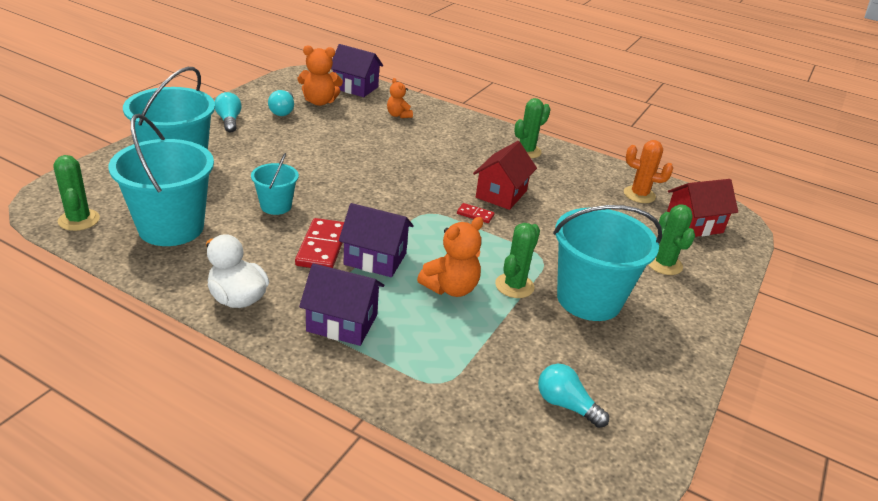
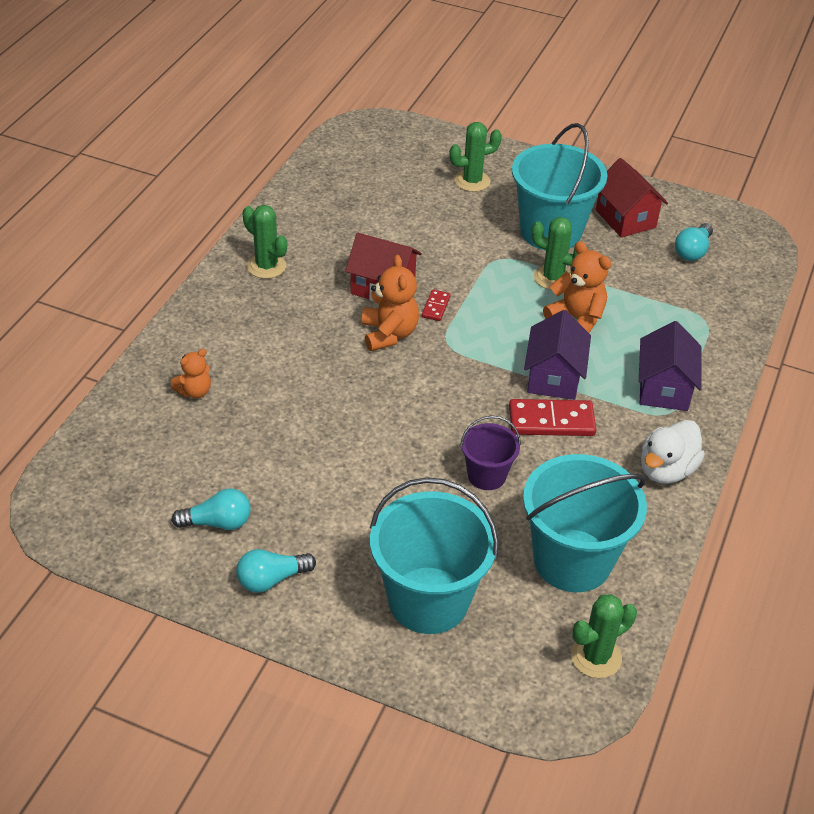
camera: 95 degrees left, 10 degrees up
turquoise bucket [251,153,299,215] -> purple bucket [460,416,521,490]
orange teddy bear [297,46,343,106] -> orange teddy bear moved to [362,255,419,351]
purple house [331,44,383,97] -> none
orange cactus [624,140,673,203] -> none
red house [667,179,738,237] -> red house moved to [596,158,668,238]

